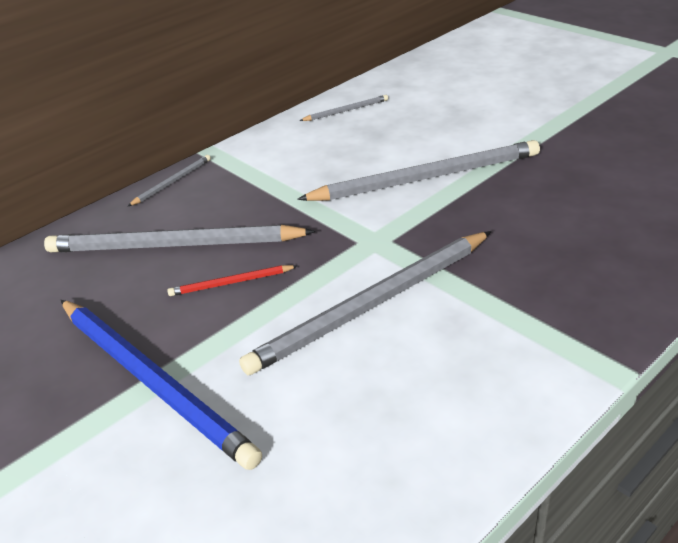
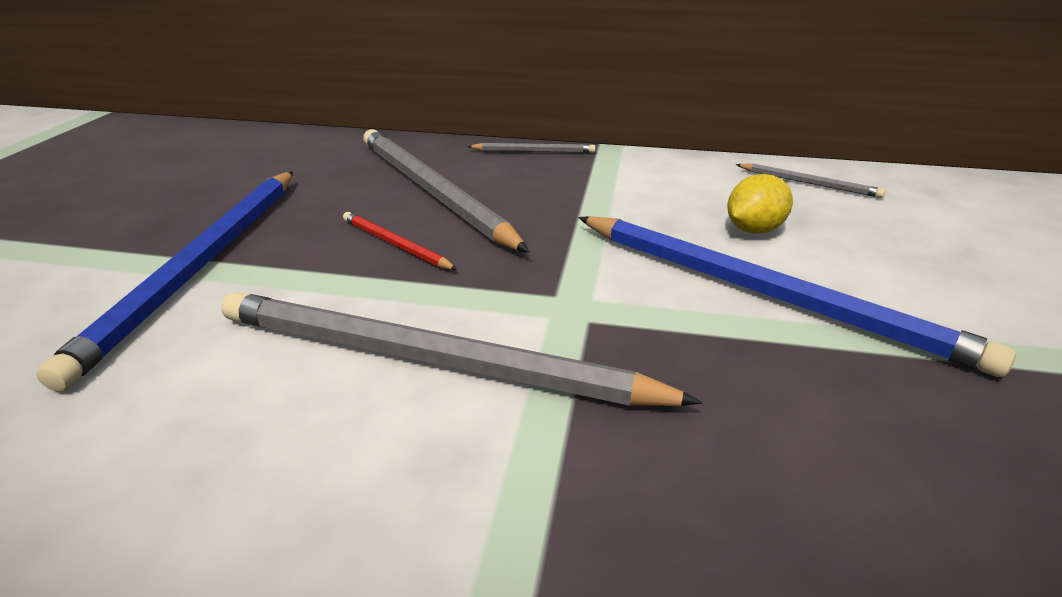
camera: 50 degrees right, 5 degrees down
grey pencil [297,140,540,201] -> blue pencil [578,216,1016,377]
none -> yellow lemon [727,174,793,234]

